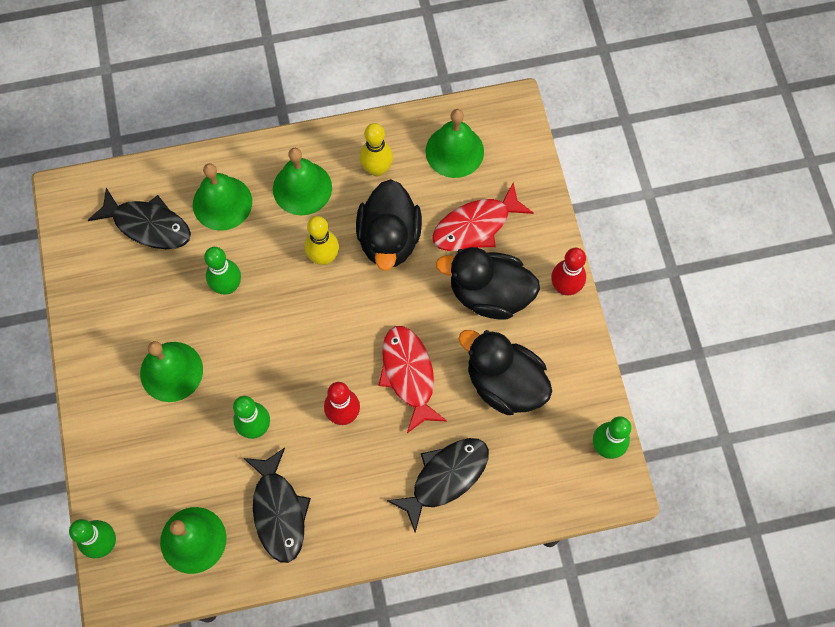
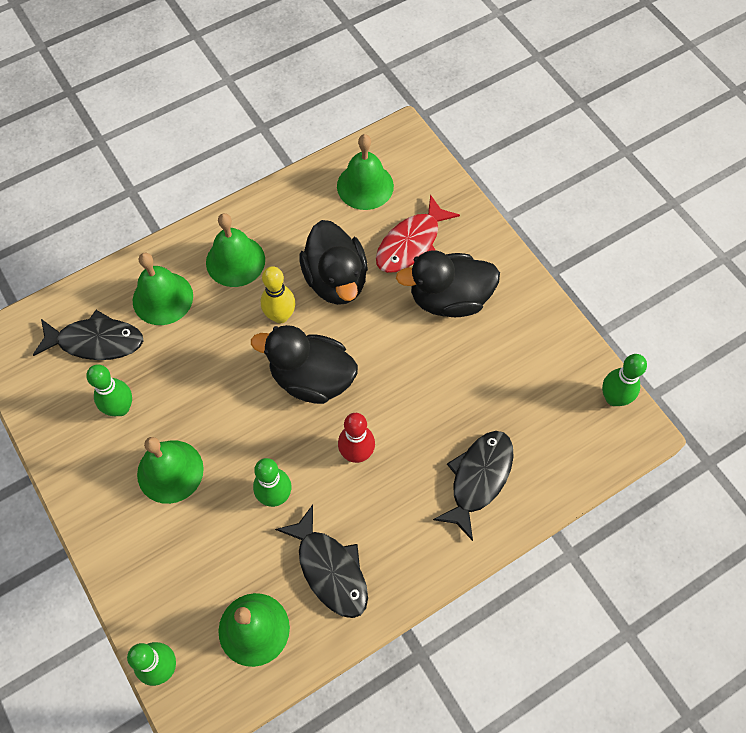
camera: 20 degrees left, 5 degrees down
green bowling pin [204,247,241,295] -> green bowling pin moved to [86,364,132,416]
yellow bowling pin [360,123,393,176] -> none
red fish [379,326,447,433] -> none
black duck [458,330,552,415] -> black duck moved to [251,325,358,404]
red bowling pin [551,248,586,295] -> none

